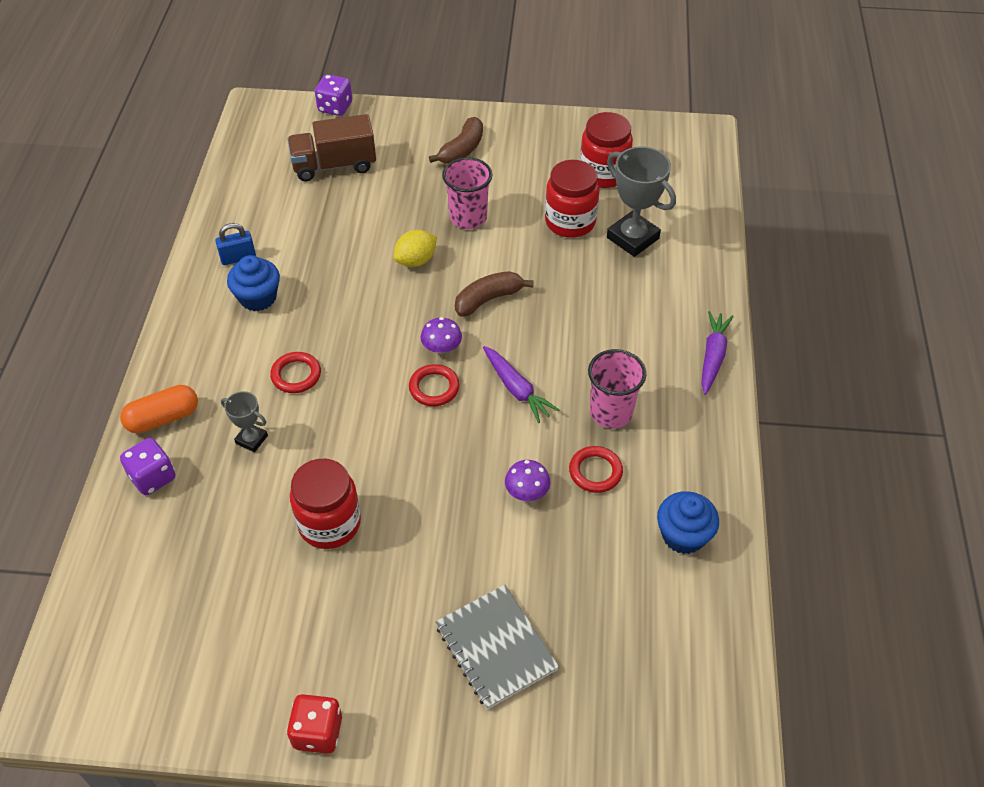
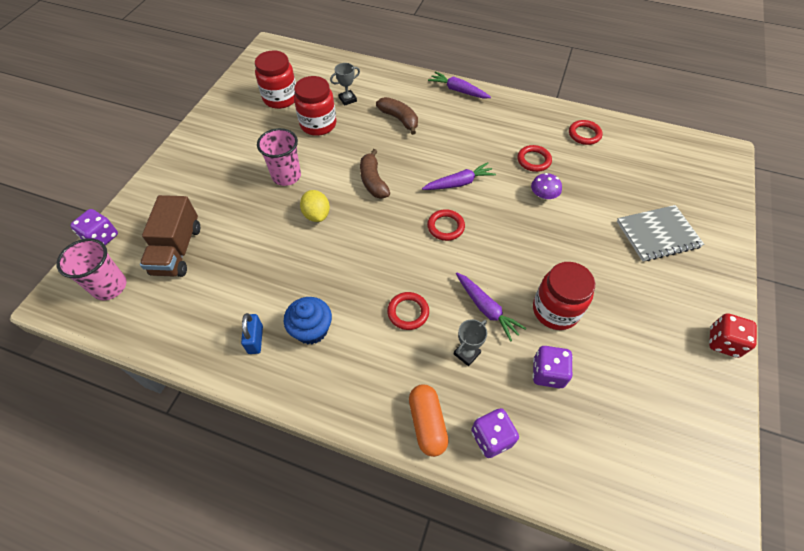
camera: 75 degrees left, 5 degrees up
purple mushroom [421,317,462,353] -> none
brown banana [429,117,483,164] -> brown banana moved to [376,97,418,135]
pink cup [588,349,646,428] -> pink cup moved to [56,238,127,300]
grey trophy [607,147,676,257] -> grey trophy [330,63,360,106], size x0.53
blue cupcake [657,491,719,554] -> red ring [569,120,602,145]
none -> purple carrot [456,273,526,342]
none -> purple dice [532,346,573,388]

